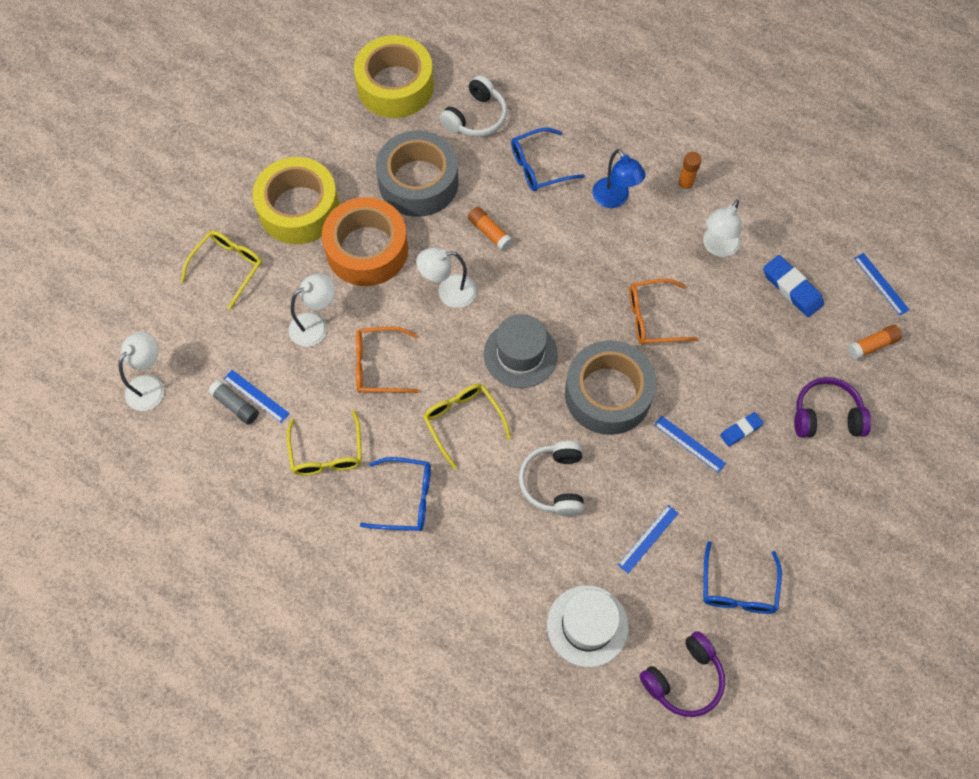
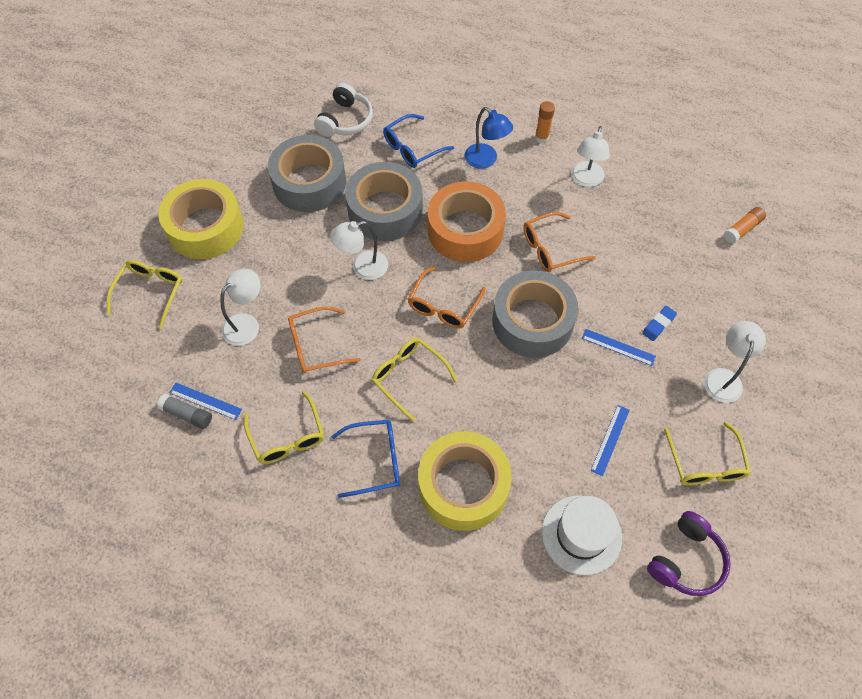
camera: 15 degrees left, 5 degrees down
white lamp [119,332,164,411] -> white lamp moved to [704,321,766,403]
orange tape [322,197,408,286] -> orange tape moved to [428,182,506,262]
yellow tape [354,35,434,118] -> yellow tape moved to [418,431,512,531]
orange glue stick [468,207,513,251] -> grey tape [345,162,423,241]
grey hat [484,314,558,388] -> orange glasses [408,266,486,329]
white headphones [519,441,584,516] -> none
blue glasses [703,541,782,614] -> yellow glasses [664,422,751,485]
blue eraser [763,255,824,317] -> none
purple headphones [794,377,871,438] -> none
blue ruler [854,253,910,316] -> none

